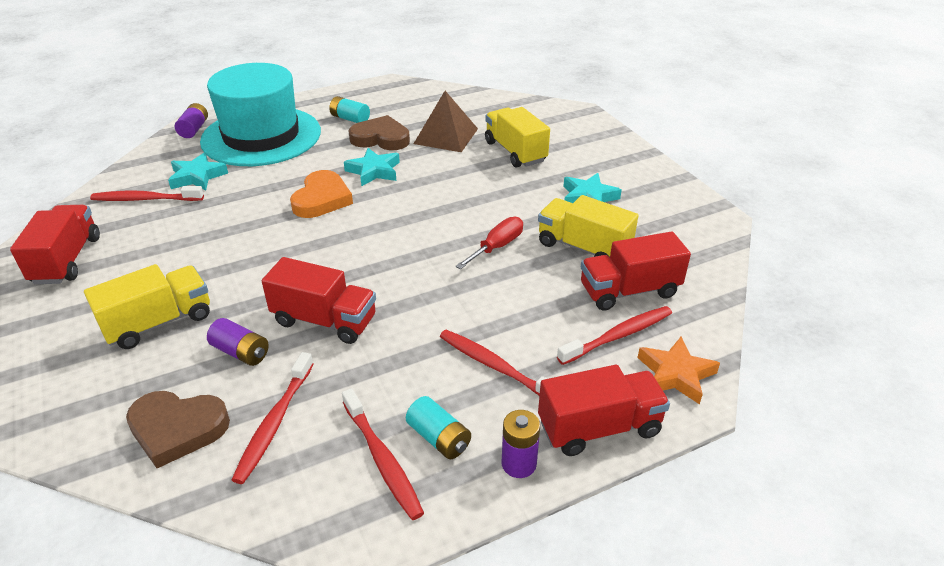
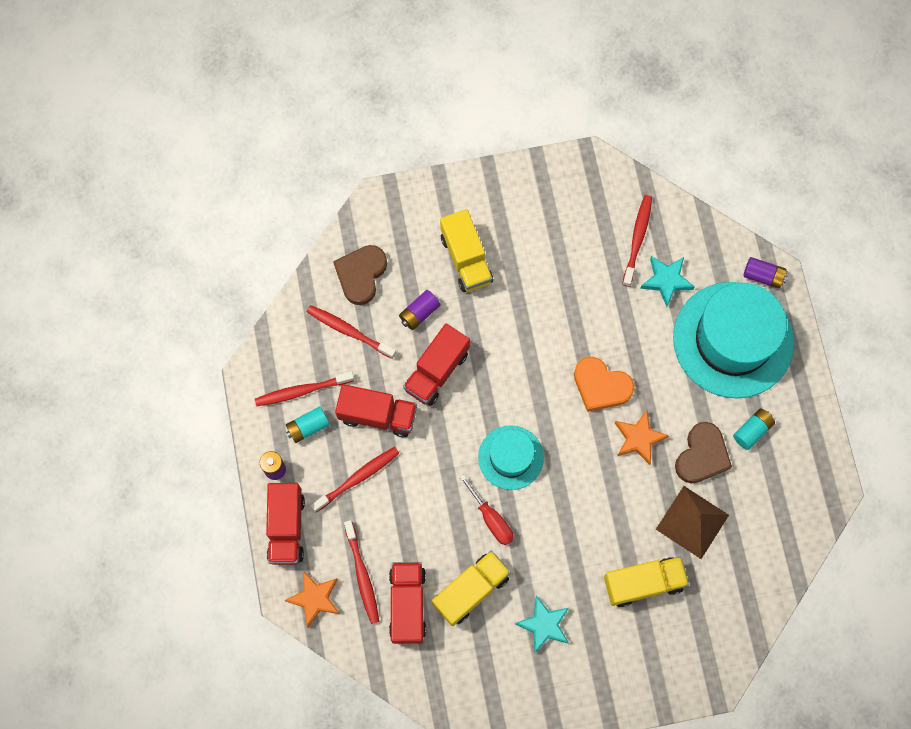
camera: 105 degrees right, 35 degrees up
red truck [10,205,100,284] -> red truck moved to [335,384,417,437]
turquoise star [344,148,400,186] -> orange star [615,410,669,465]
none -> turquoise hat [478,425,544,490]

